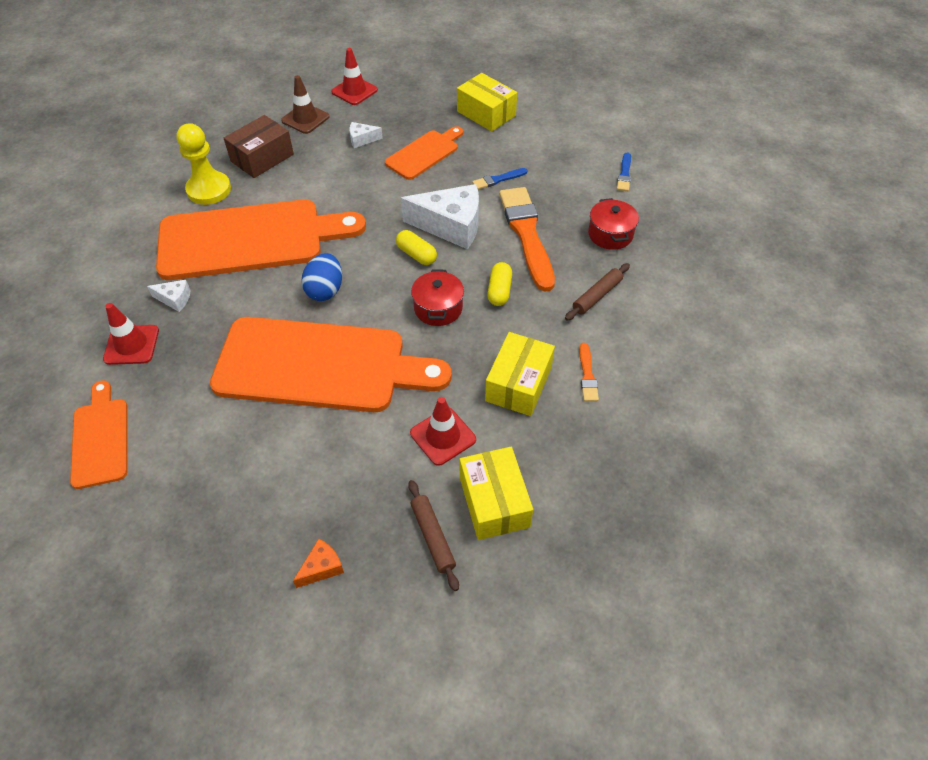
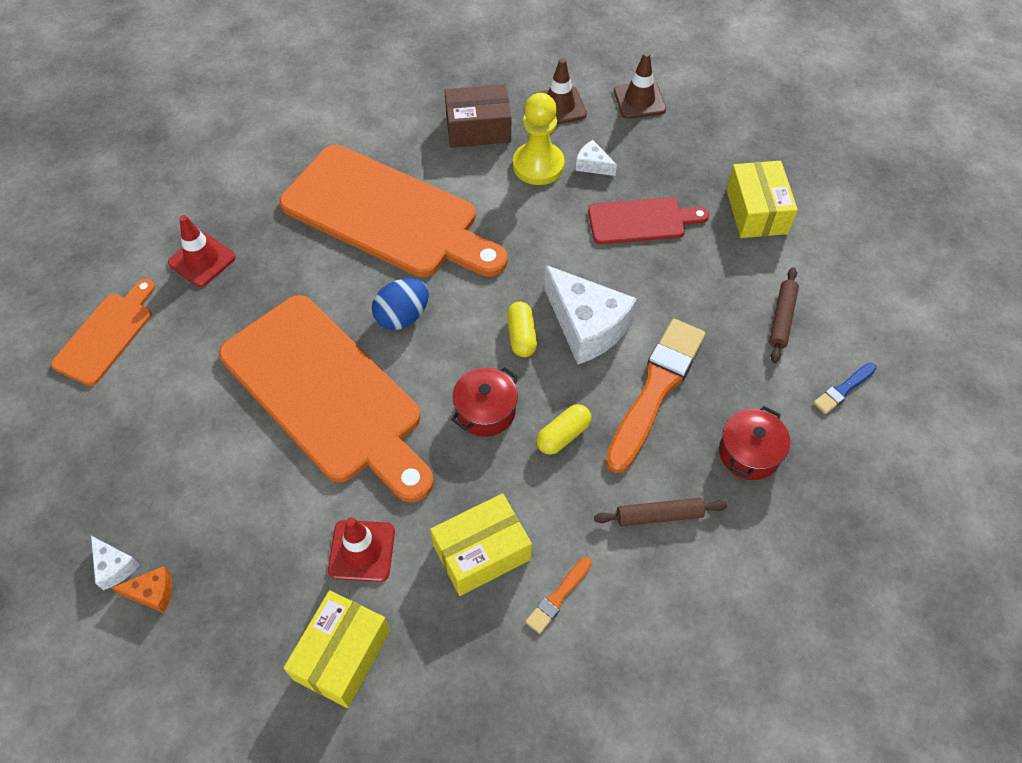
camera: 40 degrees right, 5 degrees up
white cheese [147,280,190,312] -> white cheese moved to [91,536,140,590]
yellow pawn [176,123,231,205] -> yellow pawn moved to [513,93,565,185]
red traffic cone [331,48,378,105] -> brown traffic cone [614,52,666,119]
orange cutting board [385,126,463,180] -> red cutting board [588,197,709,244]
brown rolling pin [408,480,459,591] -> brown rolling pin moved to [769,267,799,363]
blue brush [472,168,528,190] -> none

